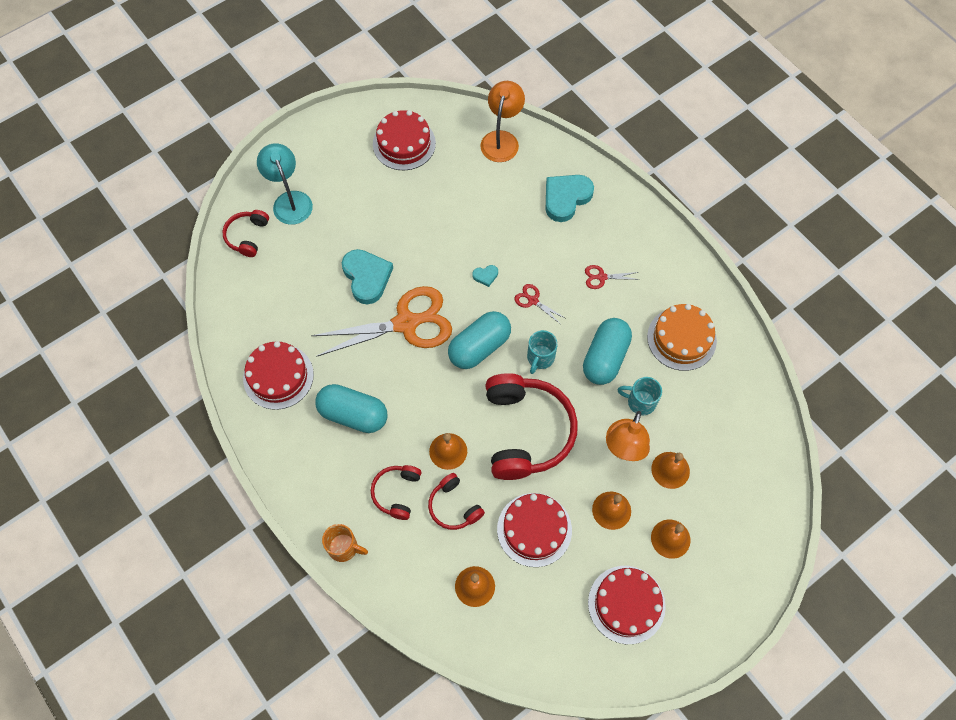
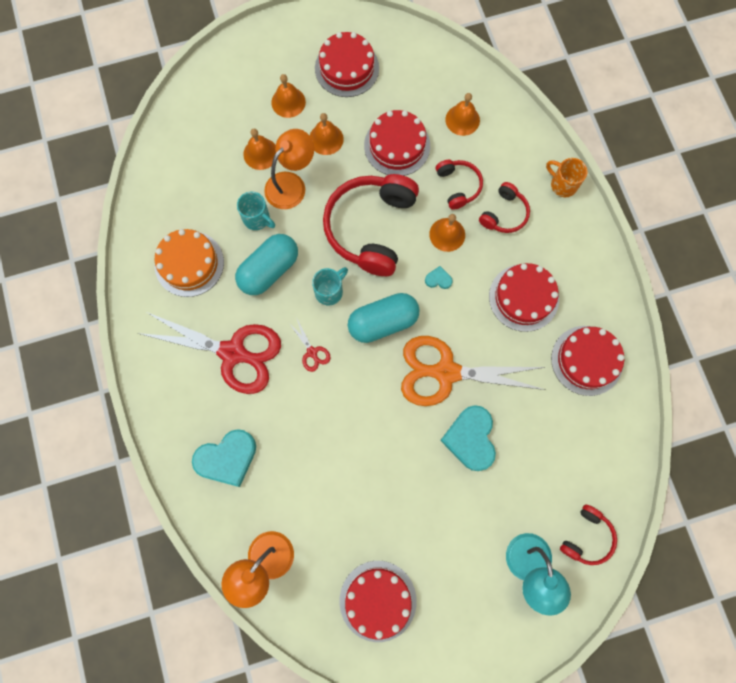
camera: 160 degrees left, 10 degrees up
turquoise capsule [315,384,388,433] -> red cake [489,263,559,332]
turquoise heart [472,265,498,287] -> turquoise heart moved to [425,266,453,289]
red scissors [585,265,640,289] -> red scissors [138,312,281,394], size x2.48

